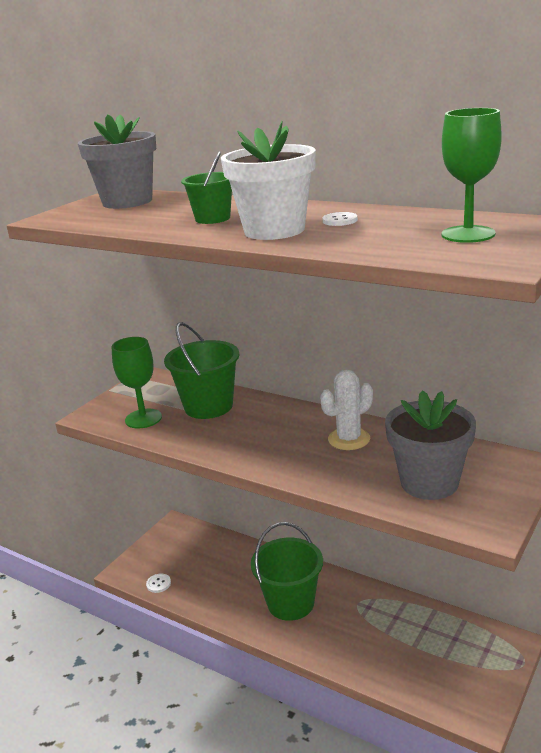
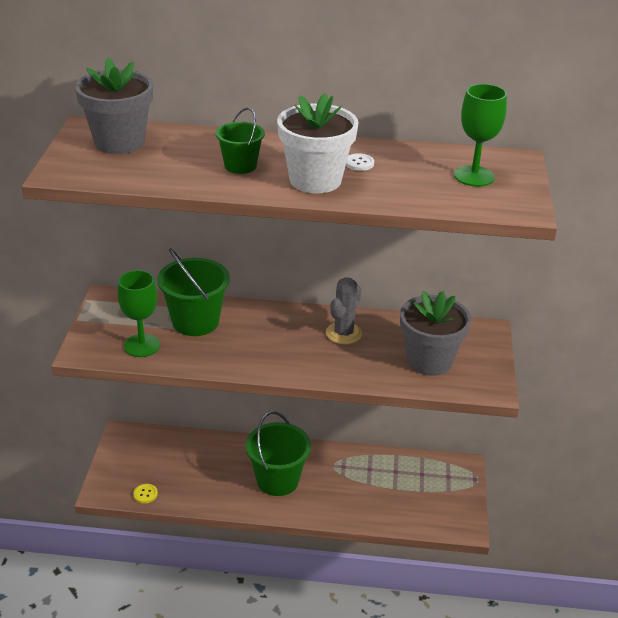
camera: 30 degrees left, 10 degrees up
white button [146,573,171,593] -> yellow button [133,484,158,504]
white cactus [320,370,373,450] -> grey cactus [326,277,362,344]

